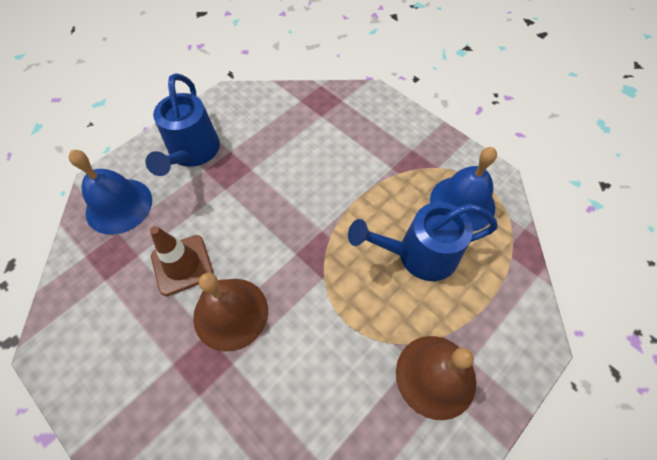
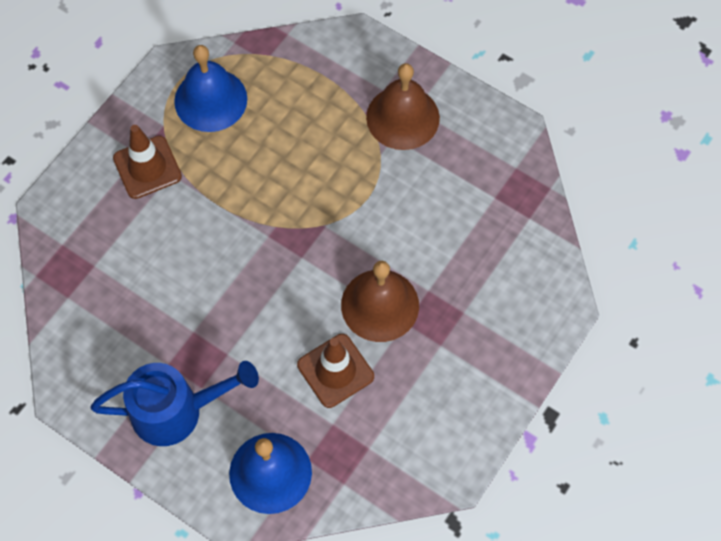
camera: 100 degrees left, 5 degrees up
blue watering can [348,202,498,281] -> none
none -> brown traffic cone [113,125,182,199]

